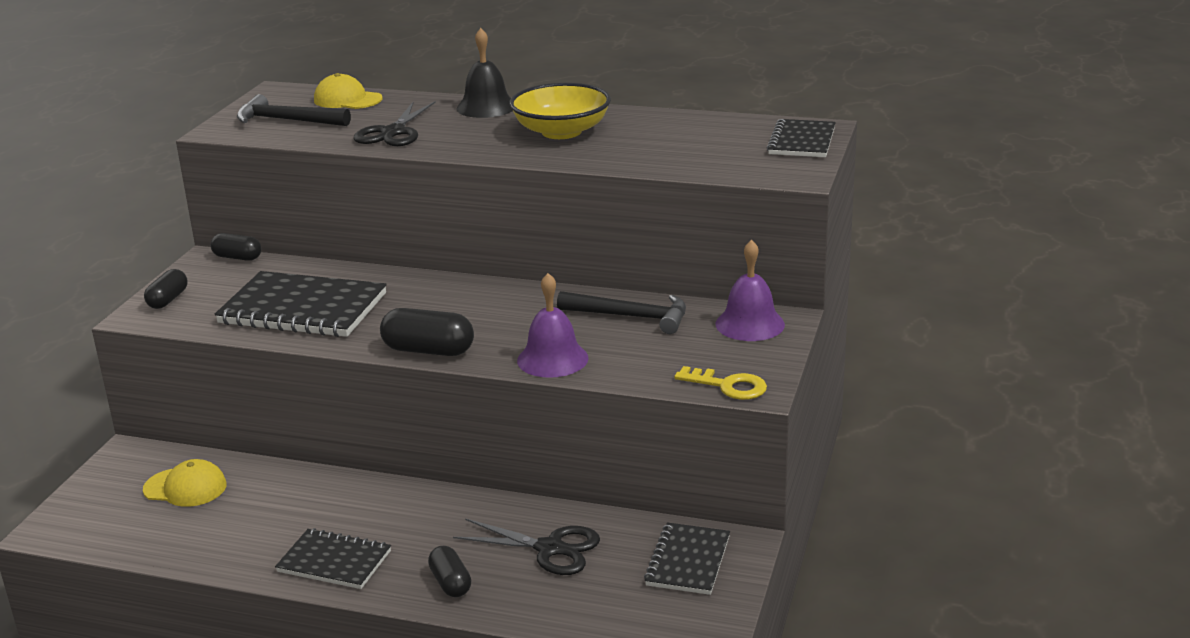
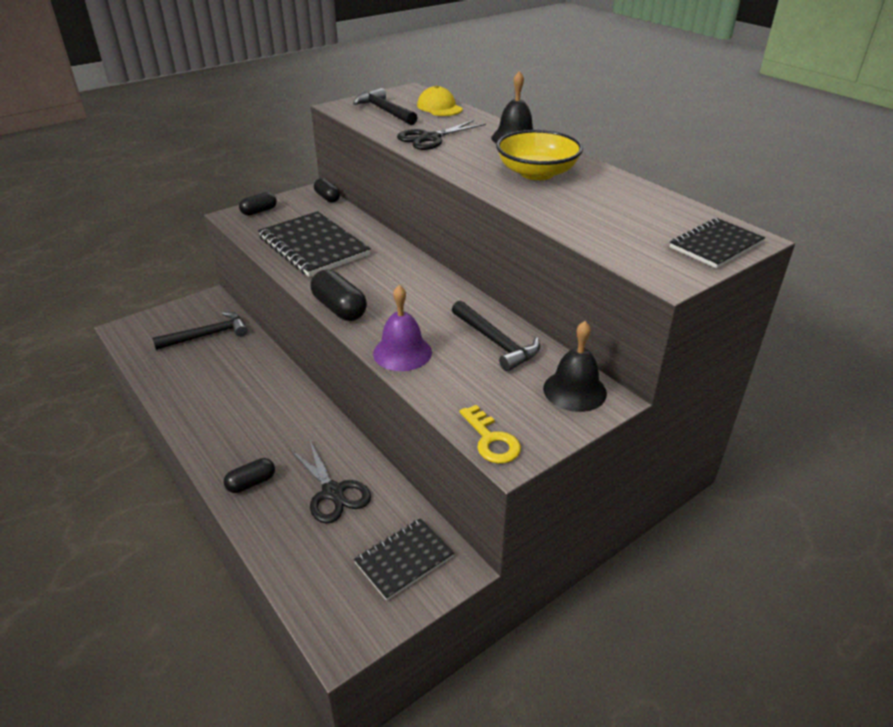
camera: 35 degrees right, 10 degrees up
yellow cap [143,459,227,507] -> black hammer [152,312,248,350]
black notebook [275,528,391,589] -> none
black capsule [428,546,471,597] -> black capsule turned 45 degrees clockwise [224,458,275,493]
purple bell [716,240,785,341] -> black bell [543,321,607,412]

